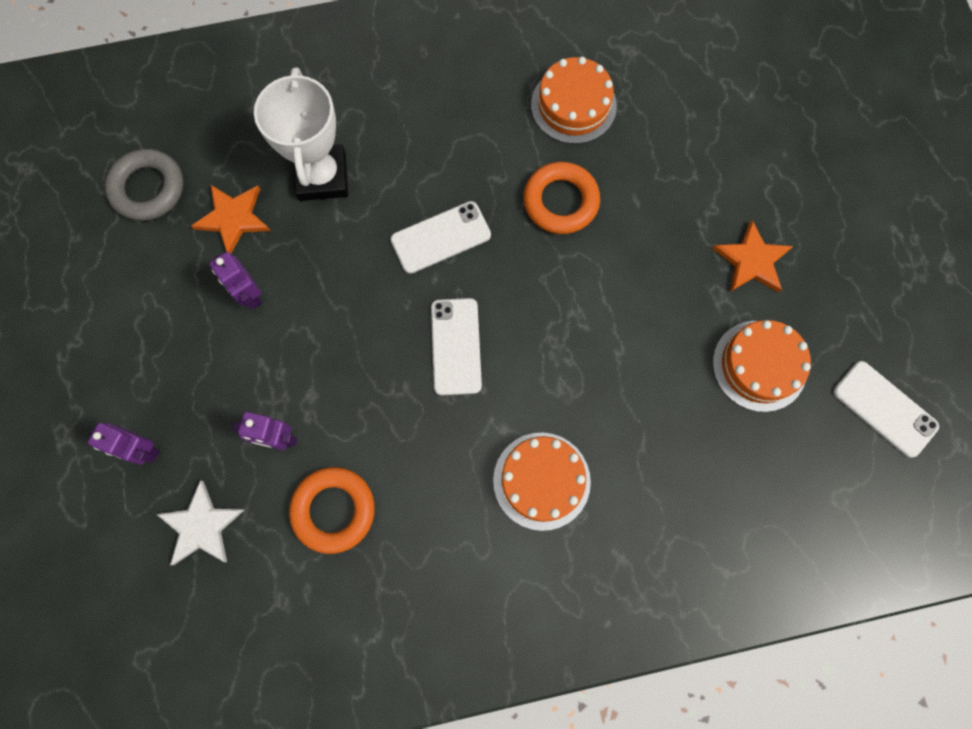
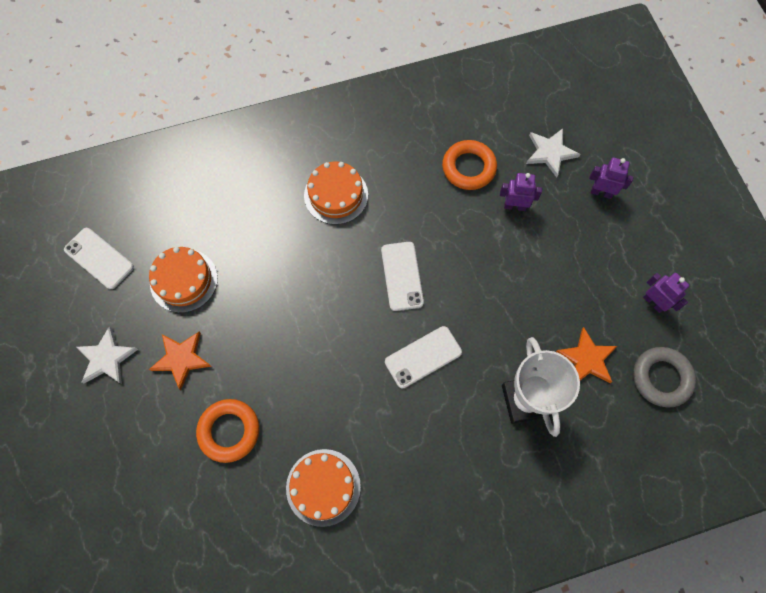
camera: 175 degrees right, 5 degrees down
purple robot [209,252,262,309] -> purple robot moved to [643,273,689,313]
orange ring [523,162,600,234] -> orange ring moved to [196,399,259,463]
none -> white star [76,326,138,384]

